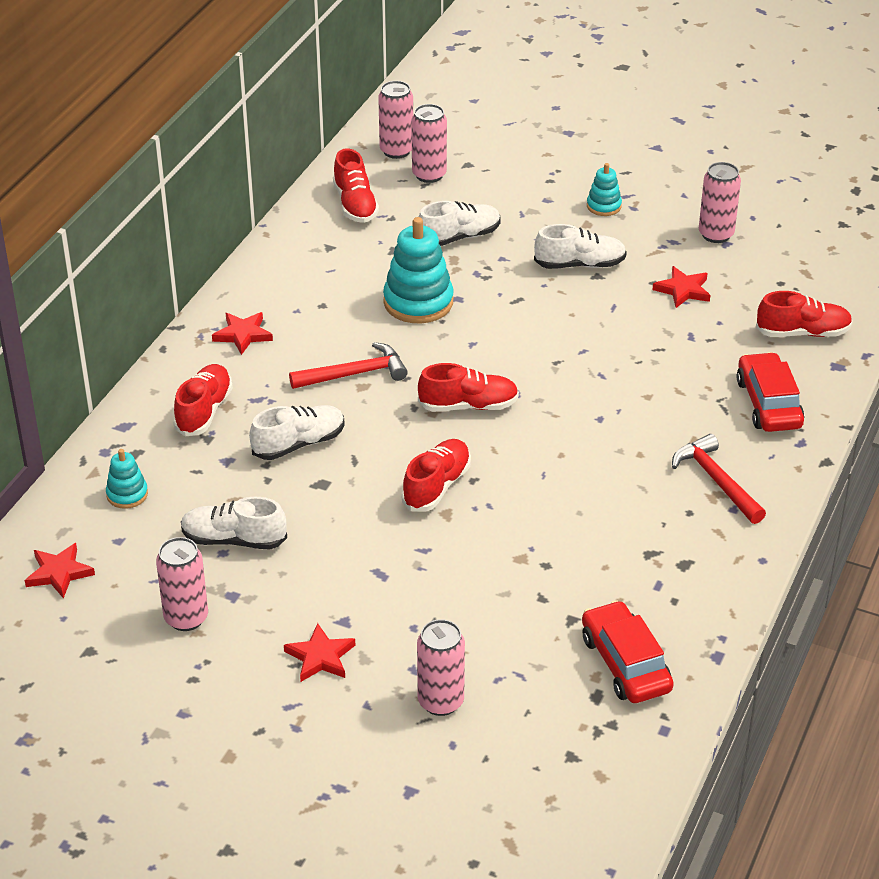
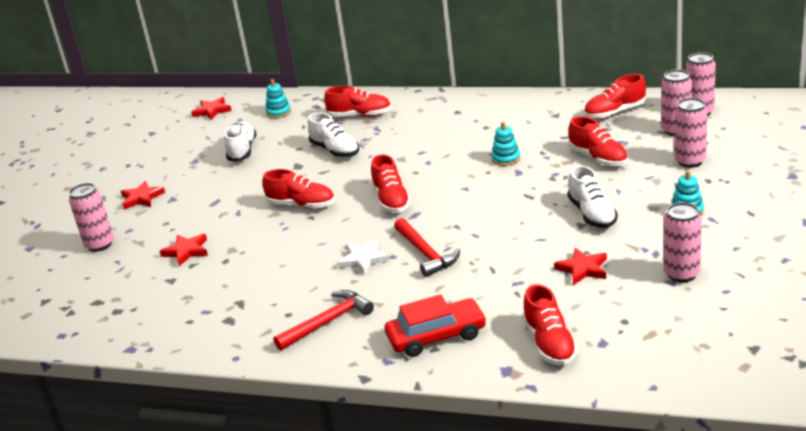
camera: 85 degrees right, 10 degrees down
pink can [156,537,208,631] -> pink can moved to [675,98,707,168]
red star [212,312,273,355] -> red star moved to [160,234,208,266]
red hammer [289,342,408,389] -> red hammer moved to [394,218,460,277]
turquoise stacking toy [383,217,454,323] -> turquoise stacking toy [491,122,520,166], size x0.53
white shoe [419,201,501,246] -> red shoe [568,116,628,166]
red car [582,600,674,703] -> none
none -> white star [337,240,390,275]

